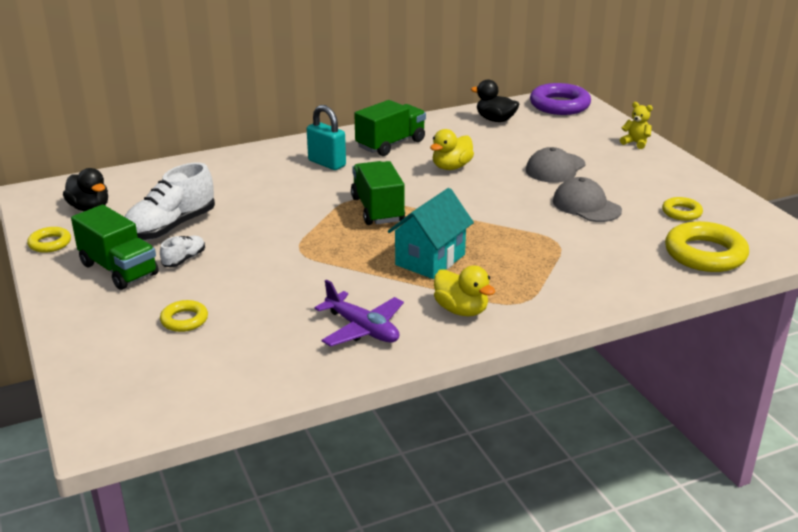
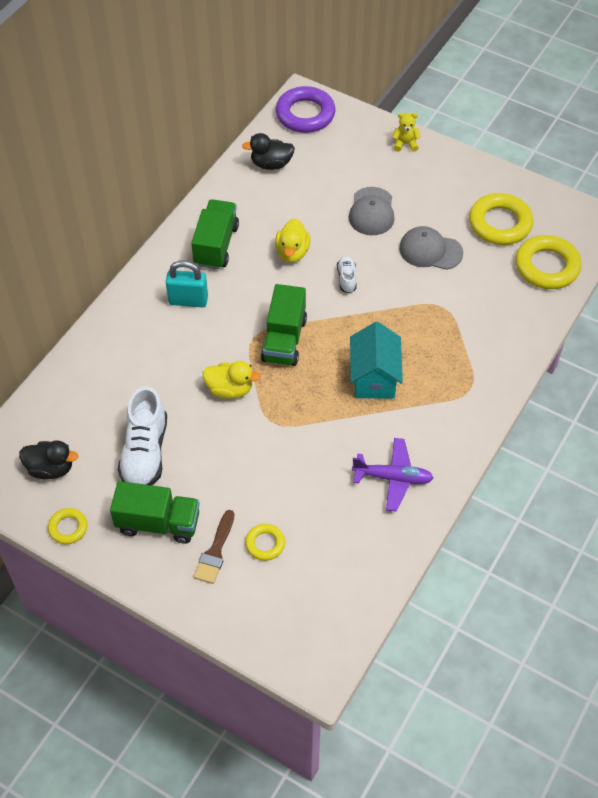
camera: 35 degrees left, 25 degrees up
white shoe [160,236,205,267] -> white shoe moved to [337,256,357,293]
green truck [351,161,405,225] -> green truck turned 120 degrees counterclockwise [261,284,307,366]
yellow duck [434,266,495,316] -> yellow duck moved to [203,361,261,399]
yellow ring [662,197,703,221] -> yellow ring [469,193,534,245], size x1.90
none -> brown brush [194,510,234,584]

